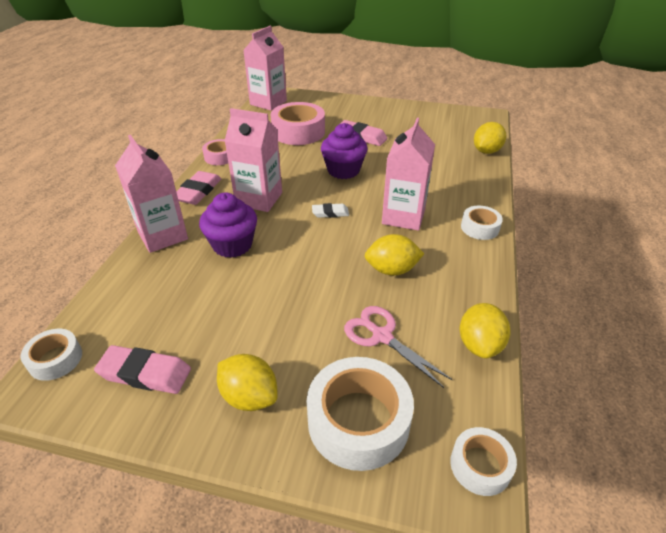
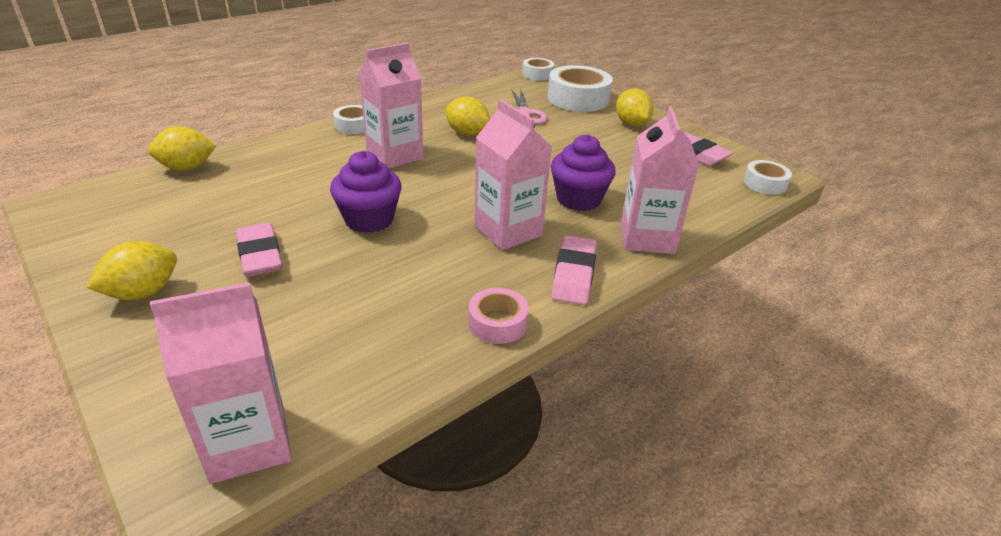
camera: 145 degrees left, 5 degrees down
pink eraser [176,171,221,205] -> pink eraser turned 45 degrees counterclockwise [551,235,597,305]
pink tape [271,102,325,145] -> none
white eraser [312,203,349,218] -> none
yellow lemon [459,303,510,358] -> yellow lemon moved to [87,241,177,300]

